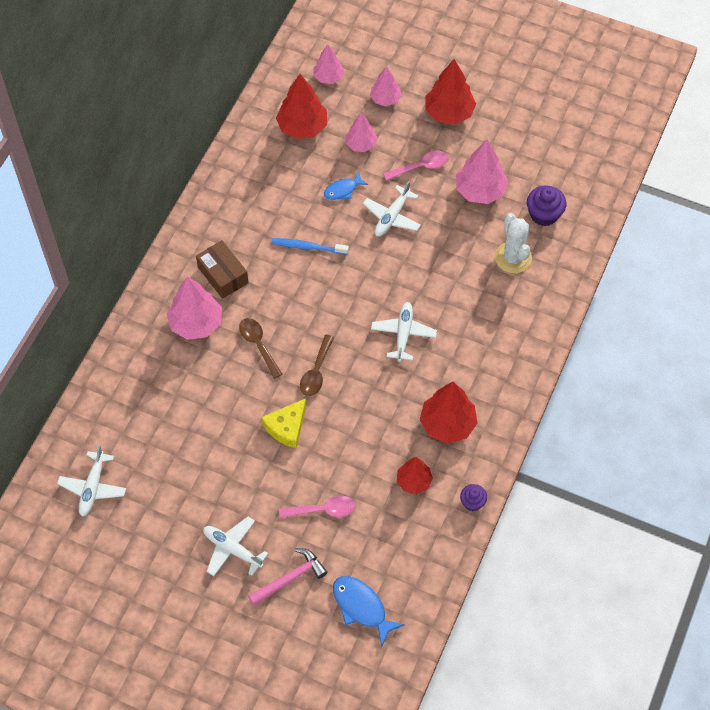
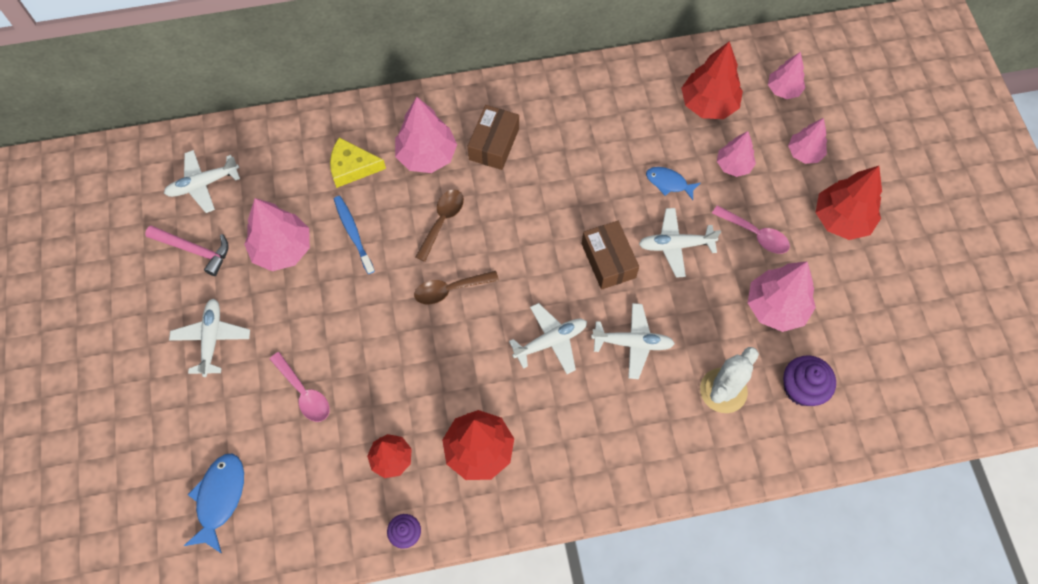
camera: 55 degrees right, 5 degrees up
pink hammer [248,548,327,606] -> pink hammer moved to [145,225,229,276]
yellow cheese [262,398,306,448] -> yellow cheese moved to [330,138,386,188]
blue toothbrush [271,238,349,255] -> blue toothbrush moved to [334,196,375,274]
none -> pink tree [244,198,310,271]
none -> brown box [582,221,639,290]
none -> white plane [591,303,675,379]

